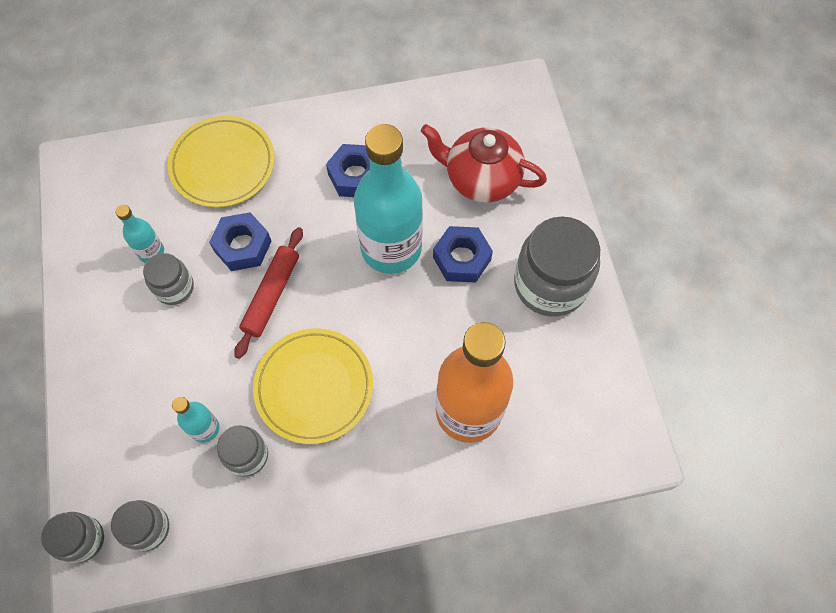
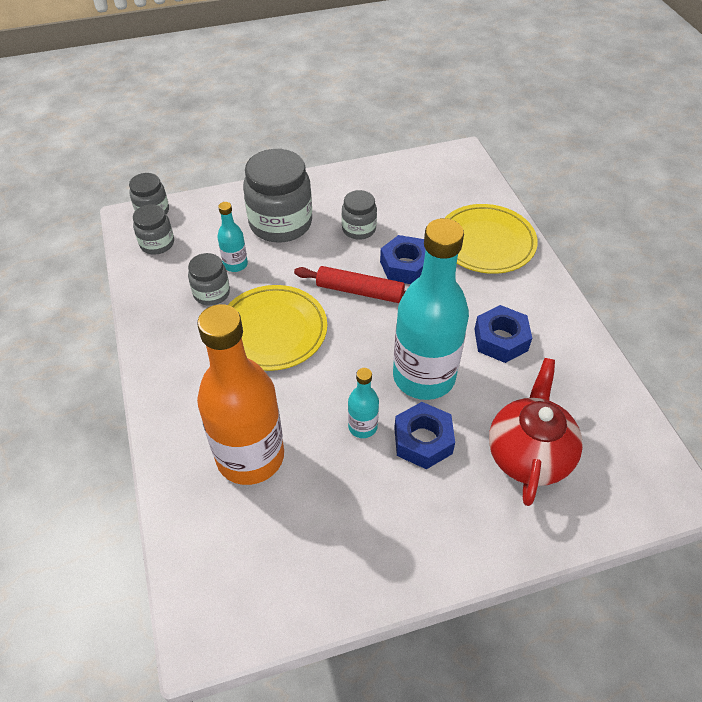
camera: 85 degrees right, 15 degrees down
turquoise bottle [115,205,164,263] -> turquoise bottle moved to [348,368,379,438]
grey jar [514,217,600,317] -> grey jar moved to [243,149,312,243]

